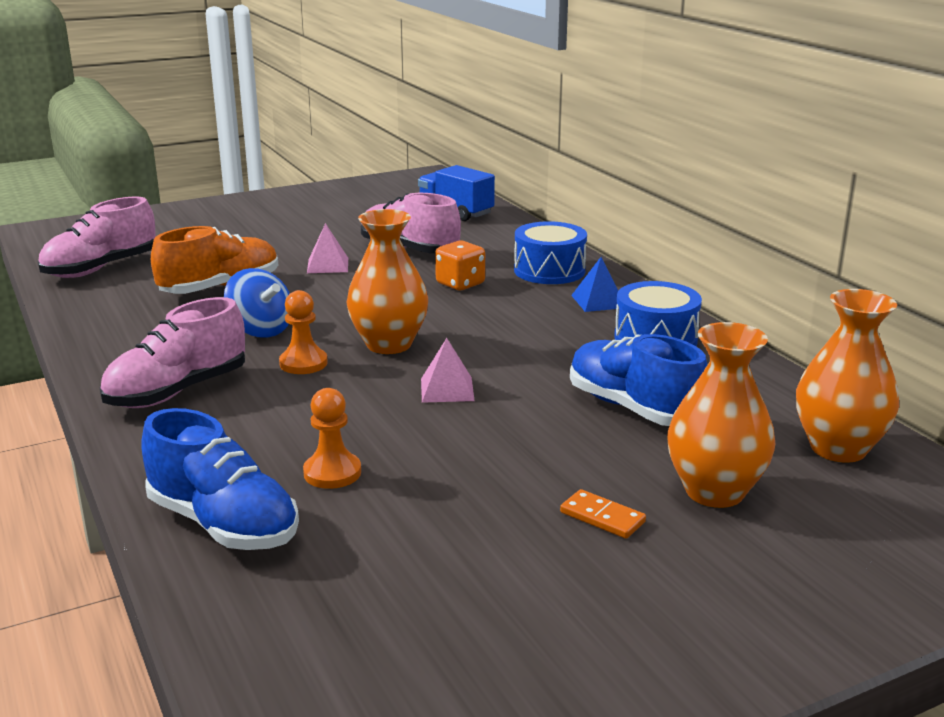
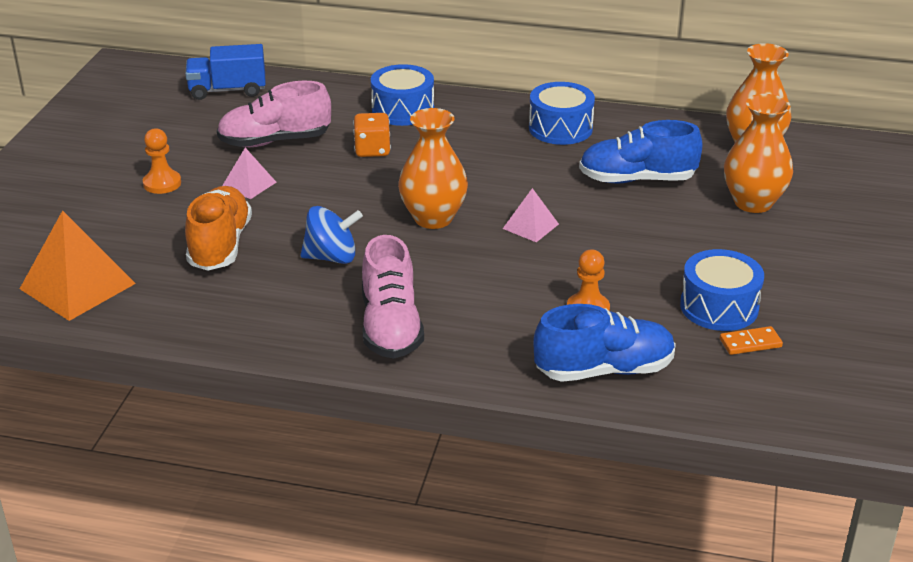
camera: 50 degrees left, 10 degrees up
pink shoe [38,196,156,278] -> orange pyramid [20,210,136,321]
orange pawn [279,290,328,374] -> orange pawn moved to [143,128,181,194]
orange domino [560,489,646,539] -> orange domino moved to [720,326,783,355]
blue pyramid [571,257,618,312] -> none
none -> blue drum [680,249,764,331]

